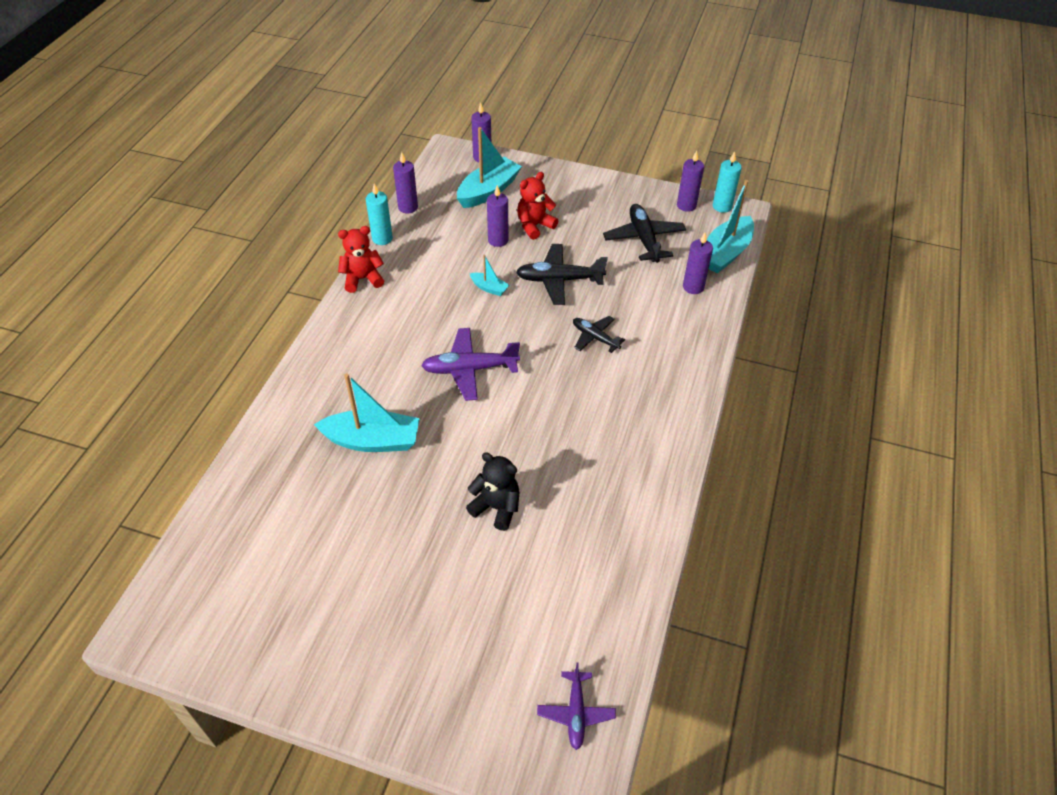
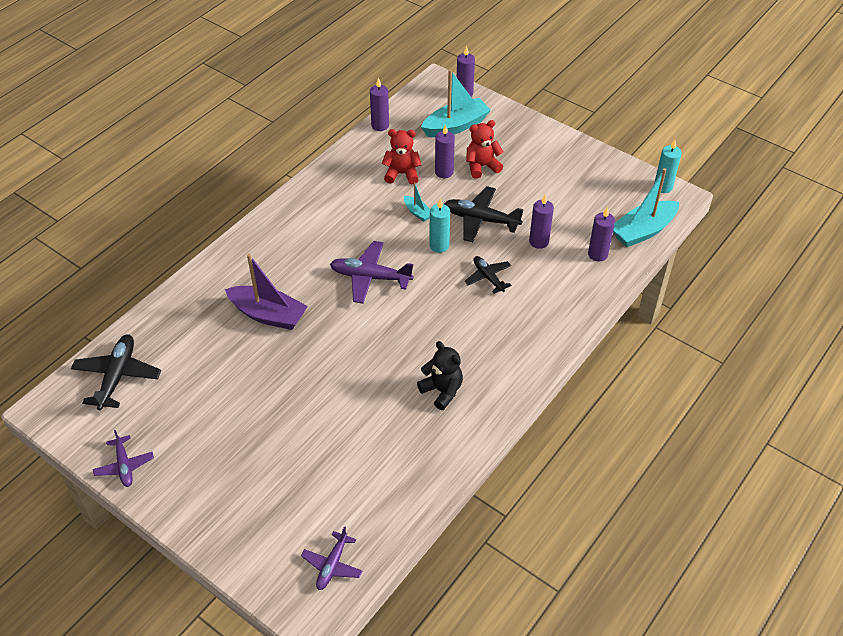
camera: 20 degrees right, 0 degrees up
turquoise boat [314,373,420,452] -> purple boat [225,254,308,330]
red teddy bear [338,226,384,293] -> red teddy bear moved to [382,129,421,184]
turquoise candle [366,184,393,245] -> turquoise candle moved to [429,198,450,253]
black teddy bear [466,452,519,531] -> black teddy bear moved to [417,341,463,410]
black plane [603,204,686,263] -> black plane moved to [71,334,161,410]
purple candle [677,151,704,212] -> purple candle moved to [529,195,554,249]
none -> purple plane [93,430,154,487]

